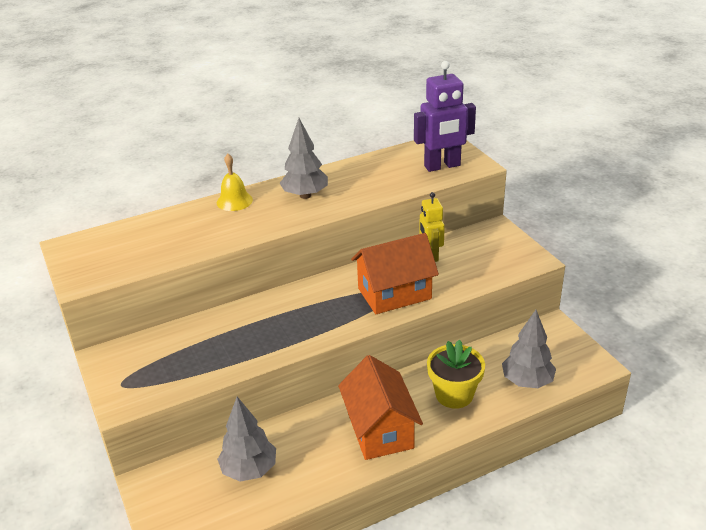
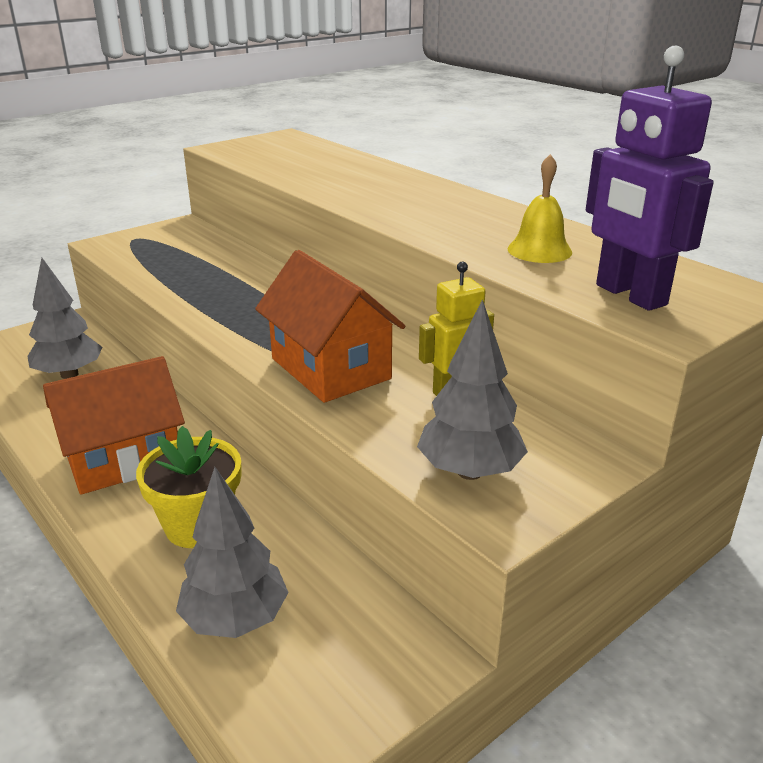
camera: 75 degrees right, 5 degrees down
yellow bell [217,154,253,211] -> yellow bell moved to [508,154,572,263]
grey tree [279,118,328,199] -> grey tree moved to [417,299,528,480]

